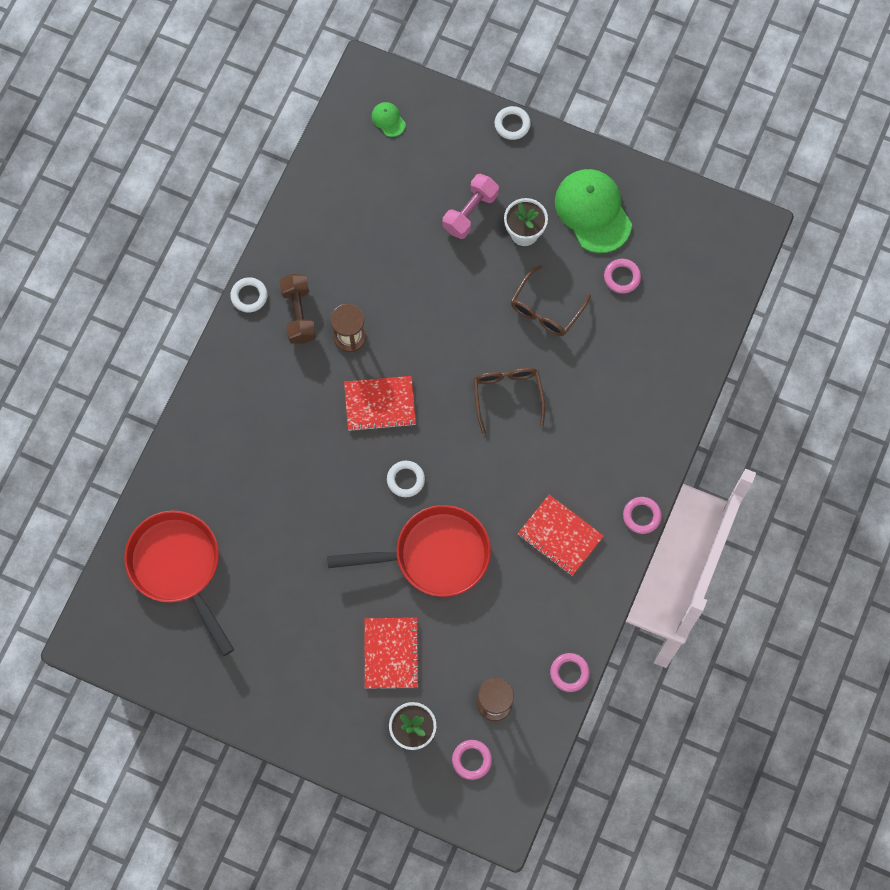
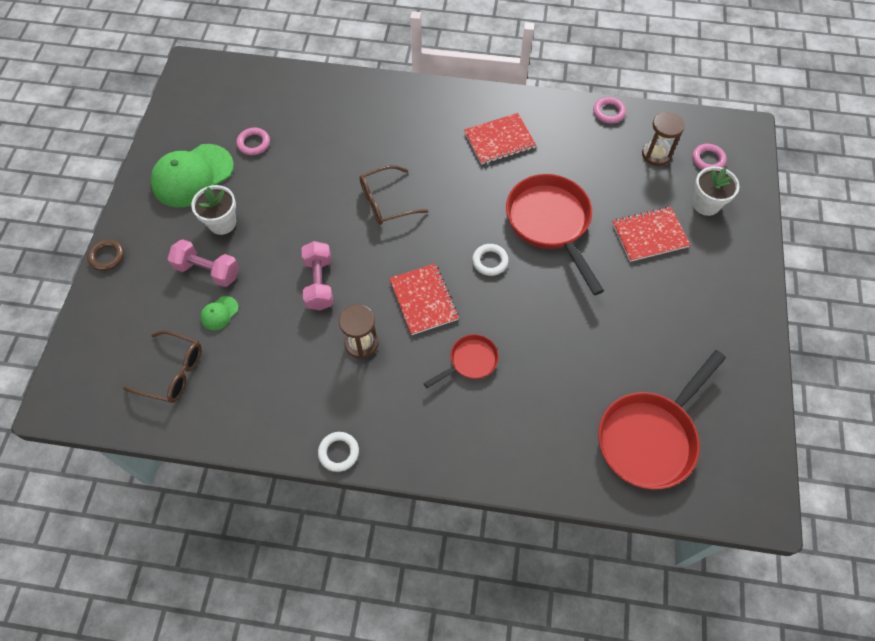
camera: 105 degrees left, 10 degrees down
brown dumbbell [279,274,316,344] -> none
green cap [372,102,406,137] -> green cap moved to [200,296,239,330]
white ring [495,106,531,140] -> brown ring [87,239,124,271]
brown glasses [511,265,591,336] -> brown glasses moved to [123,331,202,403]
red notebook [518,495,604,576] -> red notebook turned 45 degrees clockwise [464,113,536,165]
pink ring [623,497,662,534] -> none
none -> pink dumbbell [302,241,333,310]
none -> red pan [423,334,499,388]

